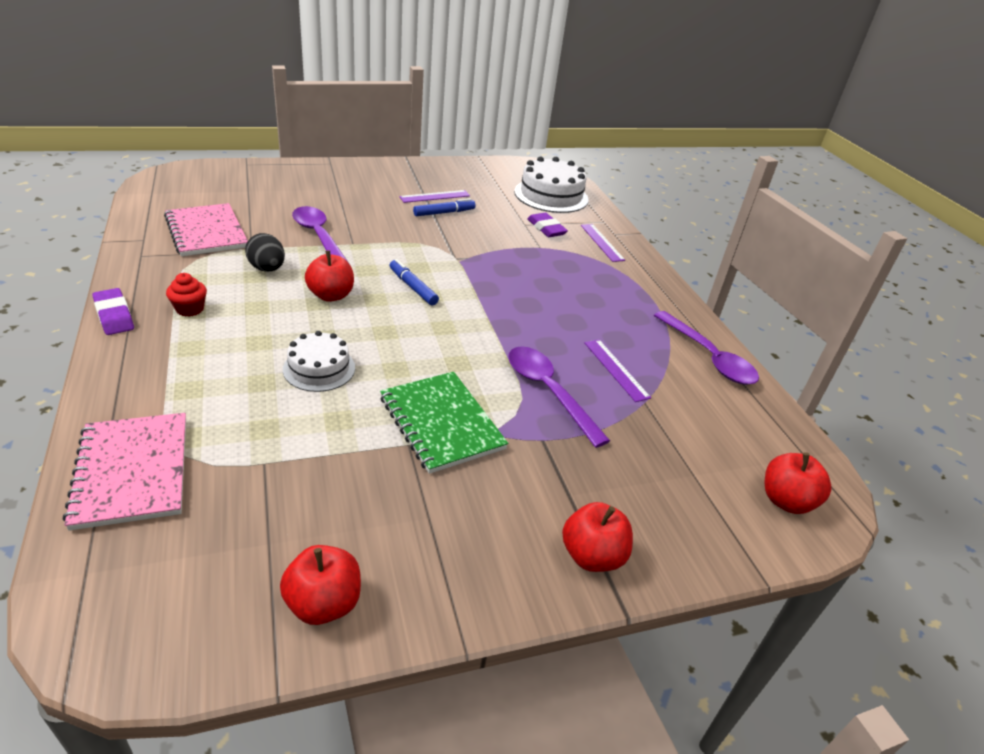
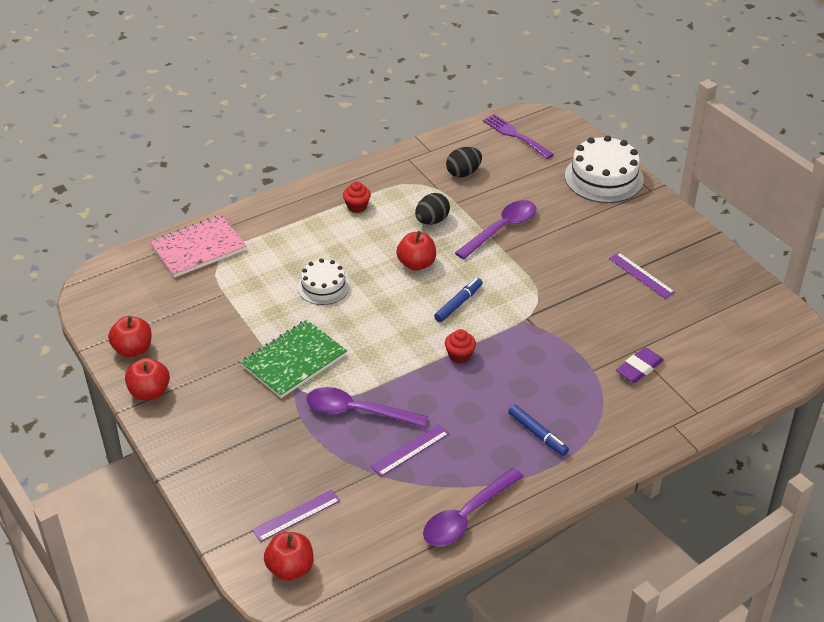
camera: 80 degrees right, 5 degrees up
purple eraser [92,288,134,335] -> none
pink notebook [164,203,248,256] -> black egg [446,147,482,178]
blue marker [413,198,476,216] -> blue marker moved to [508,405,569,456]
purple spoon [508,346,610,448] -> purple spoon turned 120 degrees counterclockwise [306,387,428,428]
white cake [514,156,588,213] -> white cake moved to [565,135,644,203]
red apple [562,502,633,572] -> red apple moved to [125,358,170,400]
purple ruler [581,224,625,262] -> purple ruler moved to [252,490,340,542]
none -> red cupcake [445,329,476,363]
none -> purple fork [483,114,554,159]

